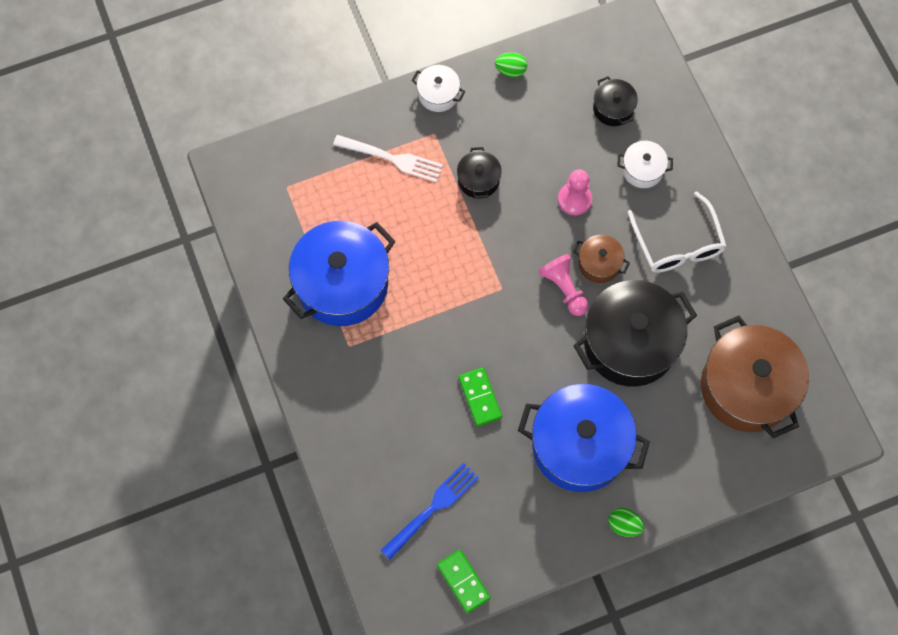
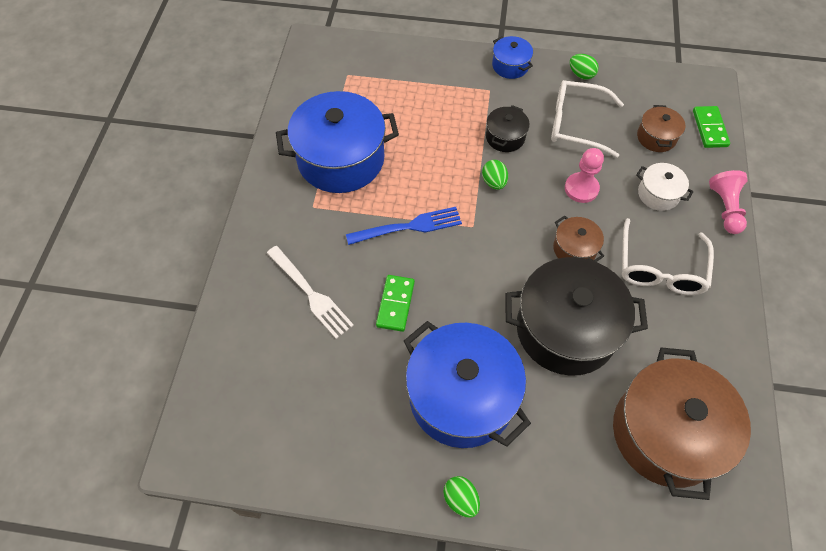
camera: 30 degrees right, 10 degrees down
white fork [333,135,443,183] -> white fork moved to [267,246,354,339]
blue fork [381,463,479,560] -> blue fork moved to [346,207,462,245]
white pot [411,65,465,112] -> blue pot [492,36,533,79]
green domino [437,550,491,613] -> green domino moved to [693,106,730,148]
pink pawn [538,254,588,316] -> pink pawn moved to [709,170,748,234]
black pot [593,76,638,126] -> brown pot [637,105,685,152]
none -> green egg [482,160,508,190]
none -> white glasses [551,80,624,158]

